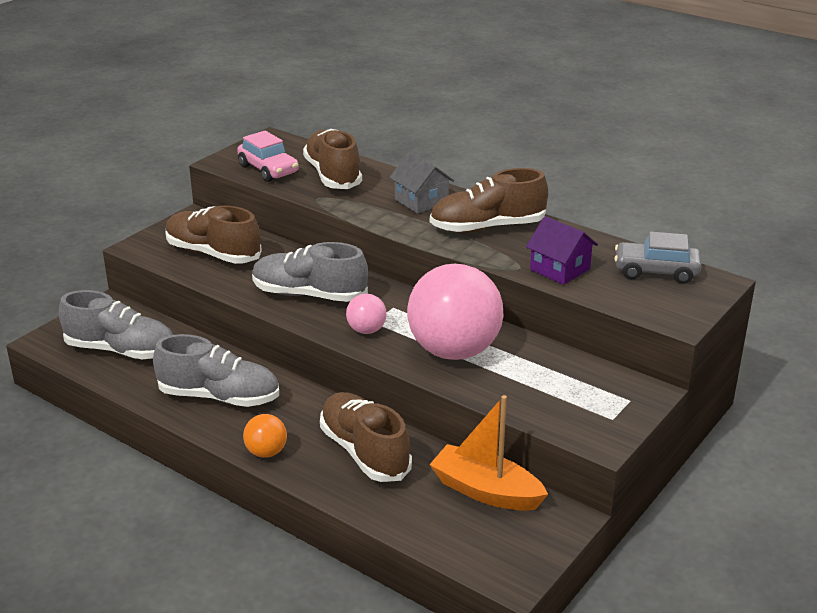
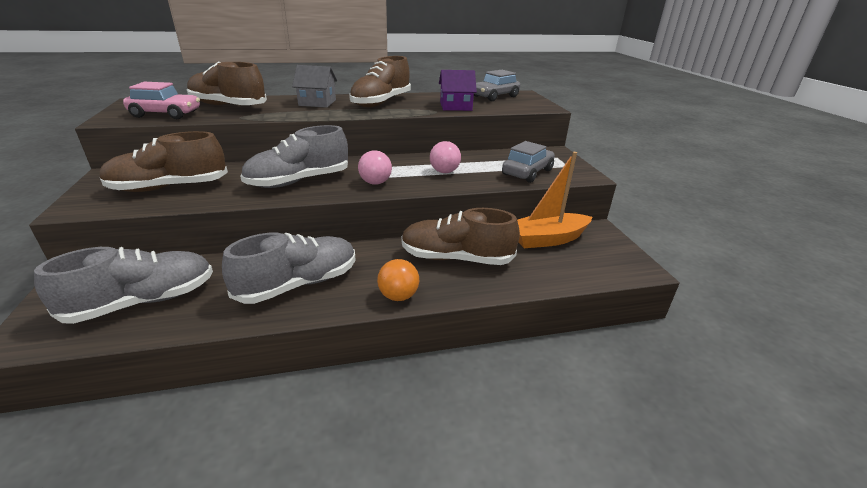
camera: 50 degrees left, 0 degrees up
pink ball [407,264,504,360] -> pink ball [430,141,461,173], size x0.44
none -> grey car [502,141,555,183]

